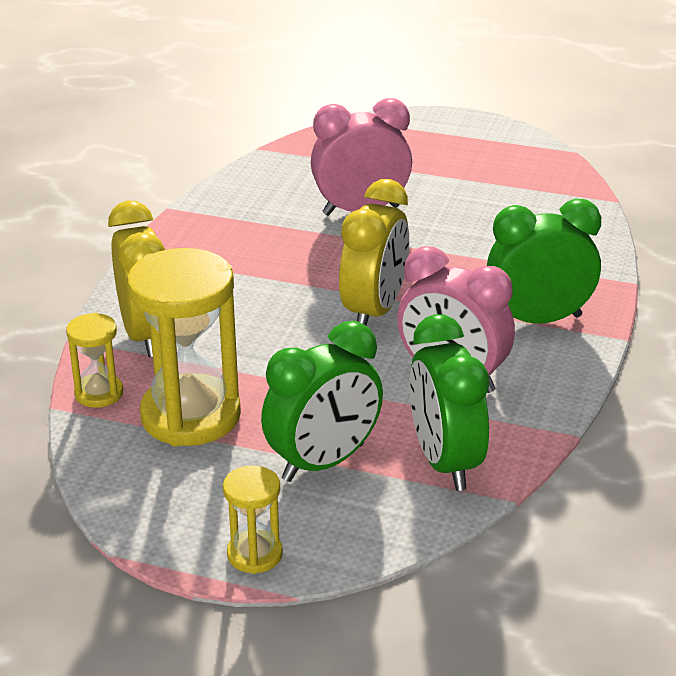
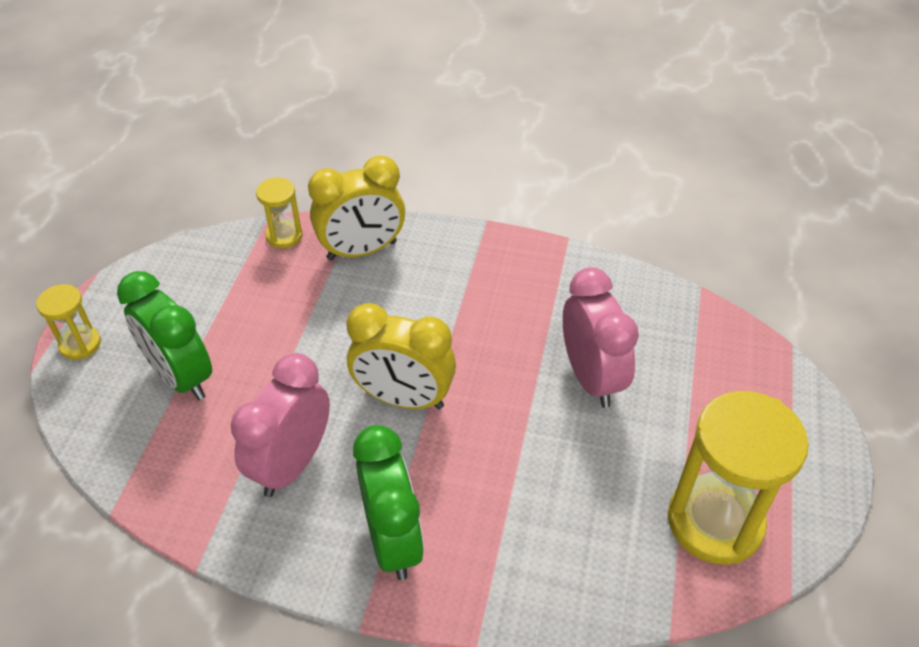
camera: 85 degrees right, 15 degrees up
yellow hourglass [127,248,241,446] -> yellow hourglass moved to [668,391,809,565]
green clock [409,314,489,491] -> none

